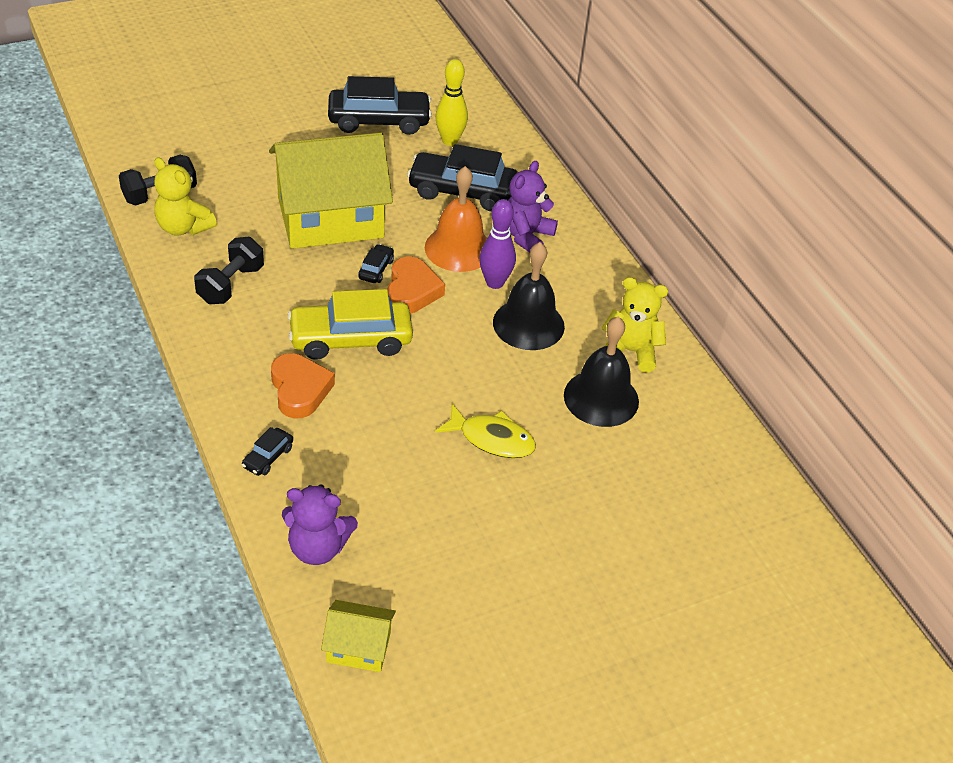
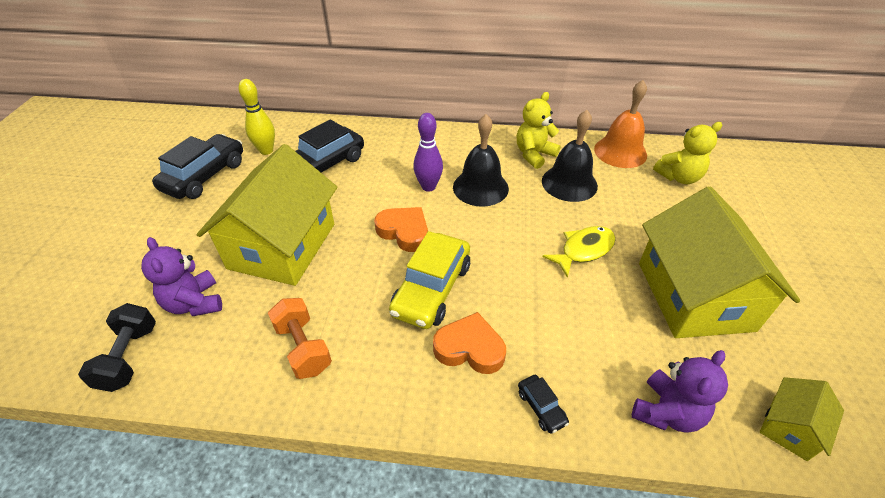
camera: 55 degrees left, 0 degrees up
yellow teddy bear [154,158,217,236] -> yellow teddy bear moved to [653,122,722,184]
black dumbbell [194,237,264,304] -> orange dumbbell [268,298,332,379]
black car [358,244,394,283] -> none
orange bell [425,166,487,272] -> orange bell moved to [594,80,647,168]
purple teddy bear [508,161,558,253] -> purple teddy bear moved to [141,237,222,316]
none -> yellow house [639,186,800,338]

